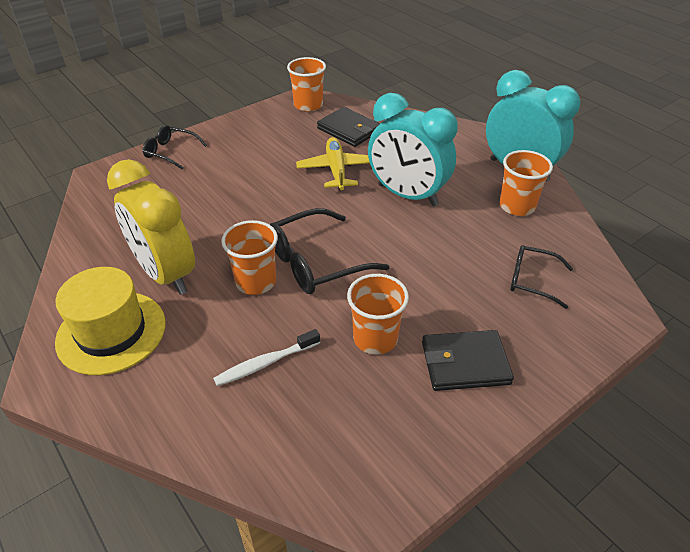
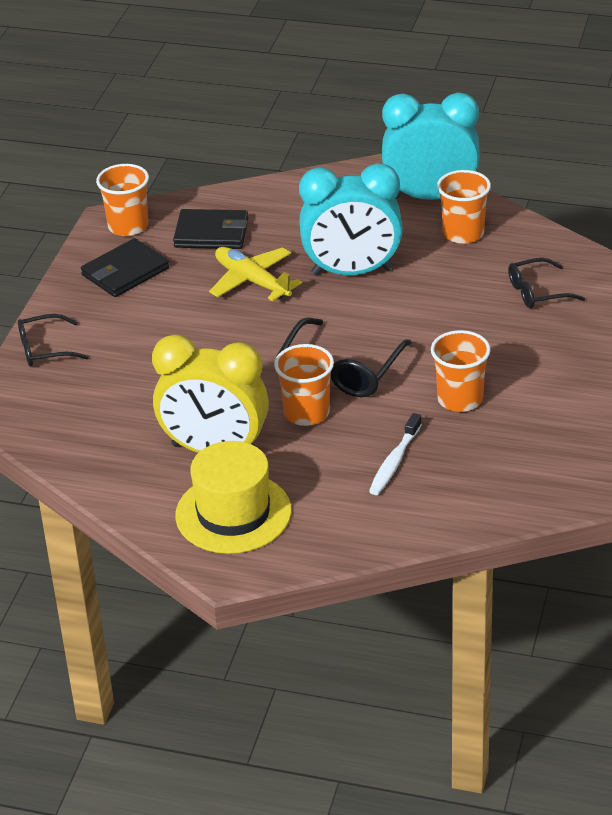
camera: 35 degrees left, 5 degrees down
black wallet [422,330,514,391] -> black wallet moved to [81,238,169,297]

